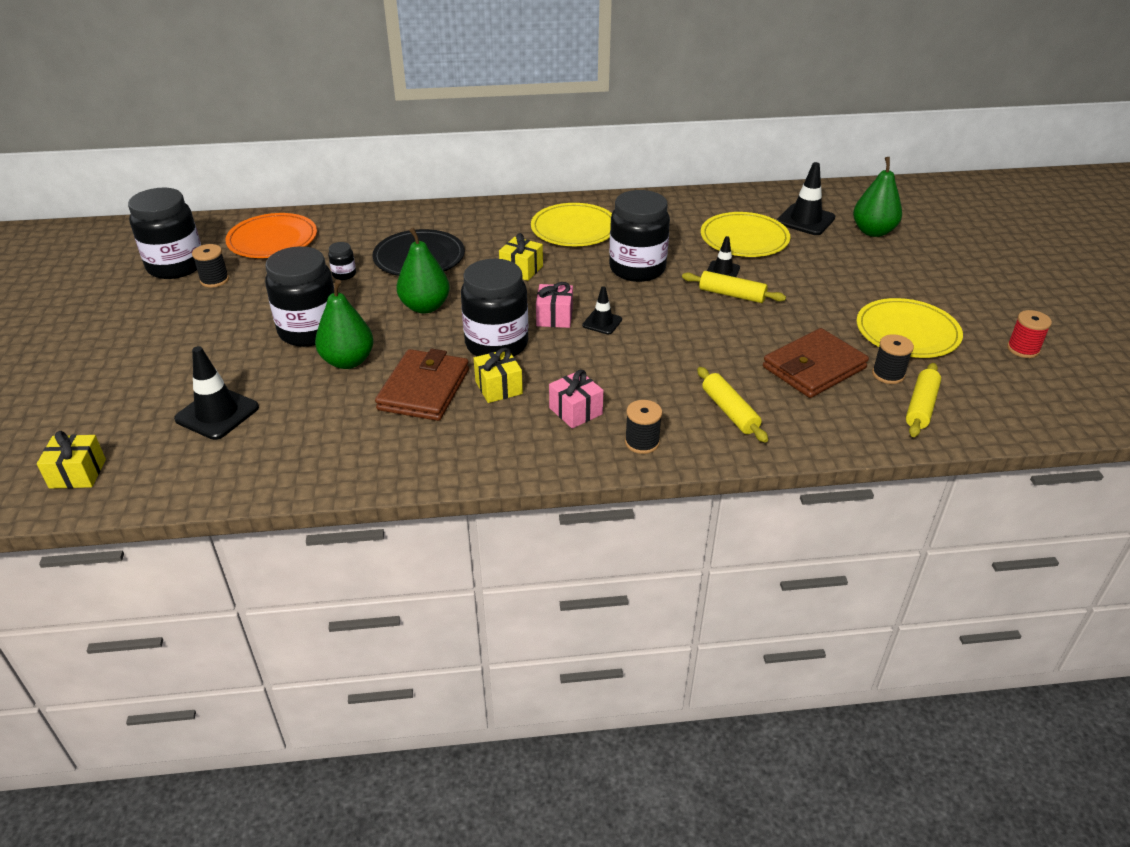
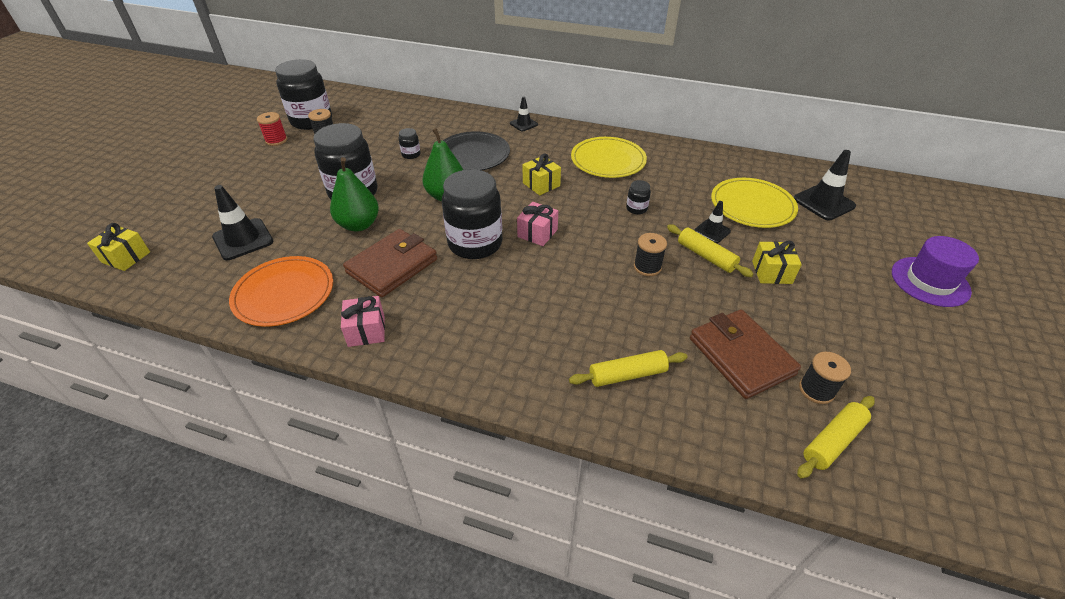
camera: 25 degrees right, 5 degrees up
orange plate [225,213,317,258] -> orange plate moved to [229,256,333,327]
yellow gift [474,348,523,403] -> yellow gift moved to [752,241,802,284]
pink gift [549,369,604,429] -> pink gift moved to [341,296,385,347]
black traffic cone [582,286,622,335] -> black traffic cone moved to [510,97,538,132]
black jar [609,190,670,282] -> black jar [626,180,651,214], size x0.42
black spool [625,400,662,454] -> black spool moved to [634,233,667,276]
yellow rolling pin [697,367,768,443] -> yellow rolling pin turned 75 degrees clockwise [569,350,687,387]
brown wallet [763,328,869,398] -> brown wallet turned 75 degrees clockwise [690,309,801,399]
green pear [853,157,902,237] -> none
yellow plate [857,298,963,358] -> none
red spool [1007,310,1052,358] -> red spool moved to [257,112,287,146]
none -> purple hat [892,236,979,307]

